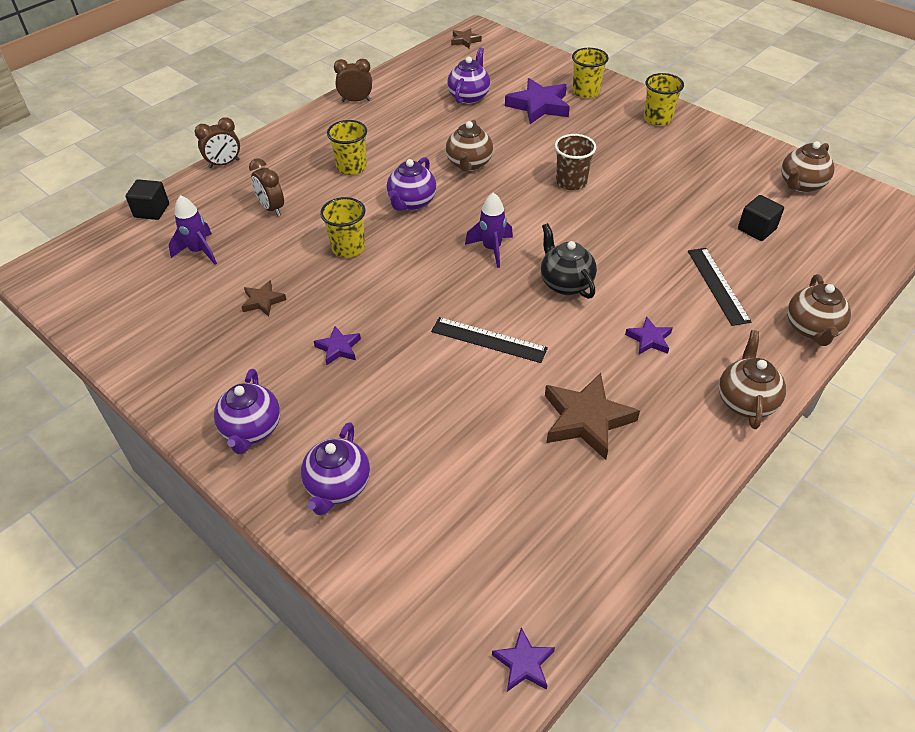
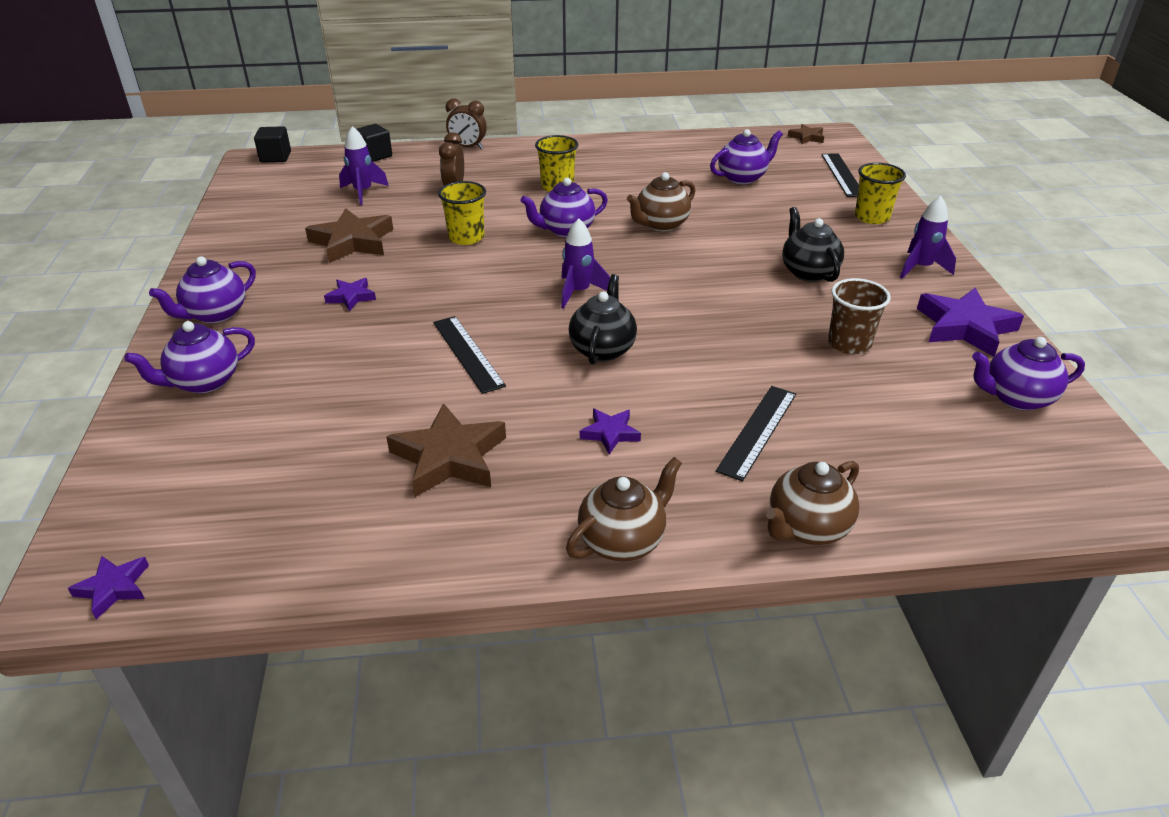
camera: 40 degrees right, 10 degrees down
brown star [241,280,286,316] -> brown star [305,208,393,263], size x1.90
brown clock [334,59,372,102] -> none
purple star [505,78,570,124] -> purple star moved to [917,288,1024,357]
brown cup [555,134,596,190] -> brown cup moved to [828,278,891,354]
yellow cup [644,73,684,126] -> purple rocket [900,196,956,278]
black cube [738,195,784,241] -> black cube moved to [254,126,291,163]
brown teapot [781,141,835,193] -> purple teapot [972,337,1085,410]
none -> black teapot [782,207,844,282]
none -> black ruler [821,153,859,197]

